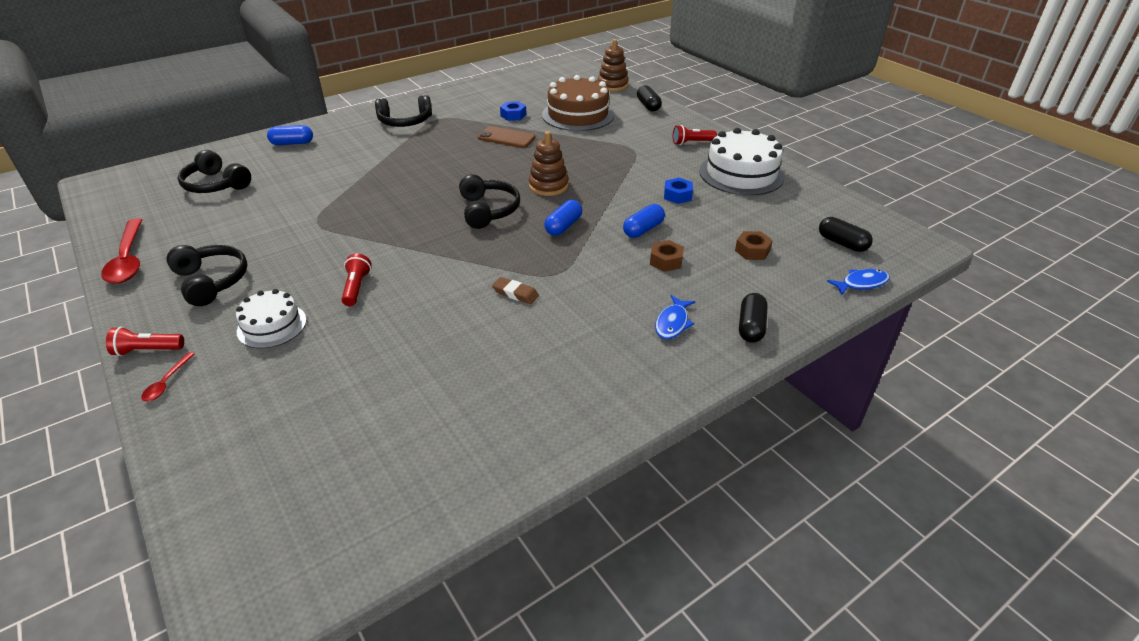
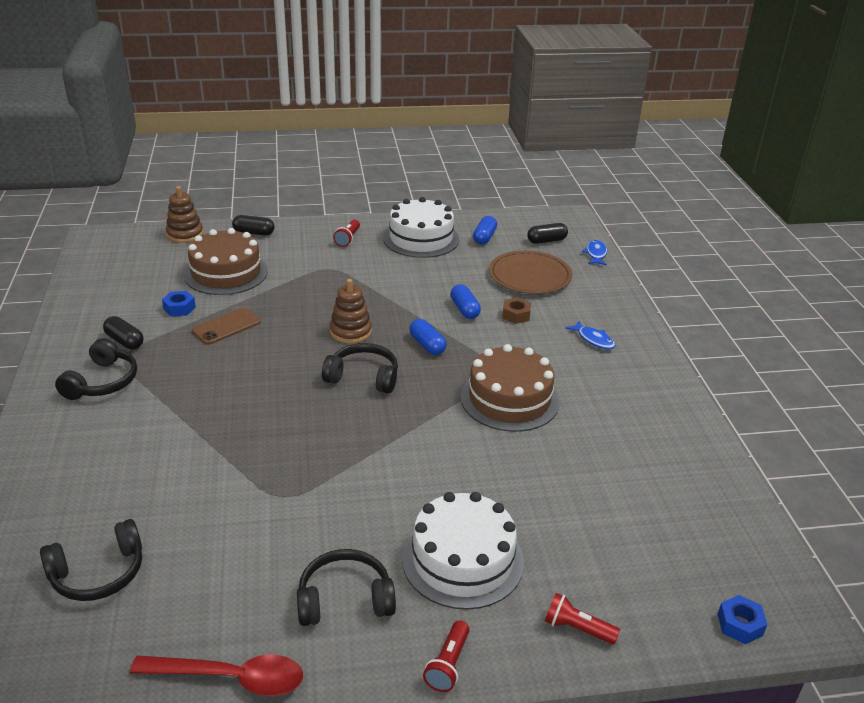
camera: 65 degrees left, 5 degrees down
red spoon [141,352,195,401] -> none
white cake [236,289,307,349] -> white cake [402,492,524,610], size x1.70
blue capsule [267,125,313,145] -> blue capsule moved to [473,216,497,244]
red flashlight [341,253,371,306] -> red flashlight moved to [545,593,620,644]
brown eraser [492,277,539,304] -> brown cake [461,344,559,432]
blue nut [664,178,693,204] -> blue nut moved to [718,595,768,644]
brown nut [735,231,773,260] -> brown plate [489,250,572,294]
black capsule [739,293,768,343] -> black capsule moved to [103,316,144,349]

